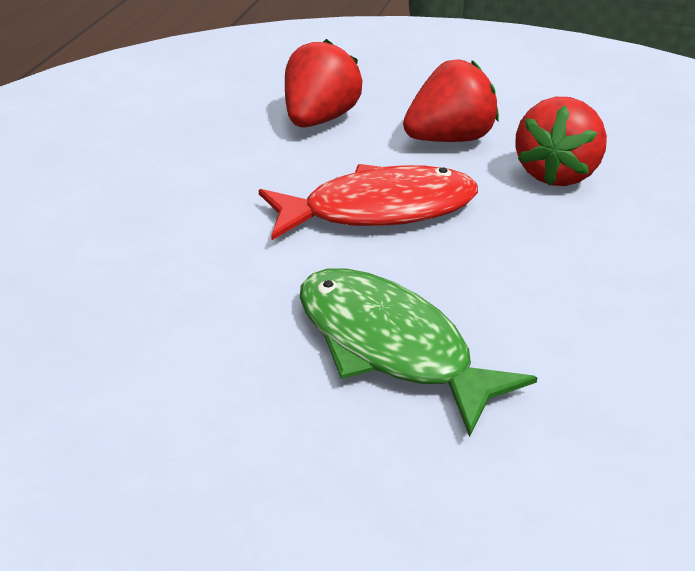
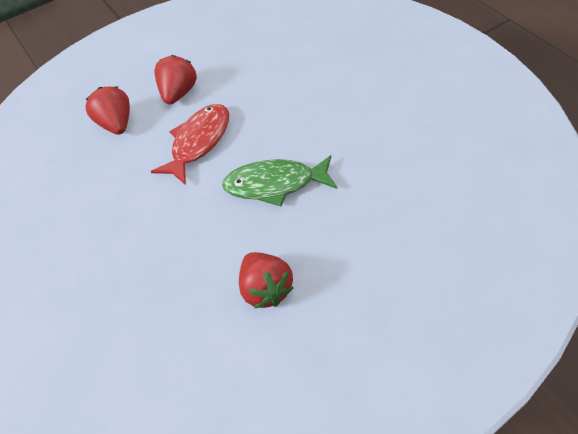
camera: 45 degrees left, 15 degrees up
red strawberry [515,97,607,186] -> red strawberry moved to [239,252,293,308]

